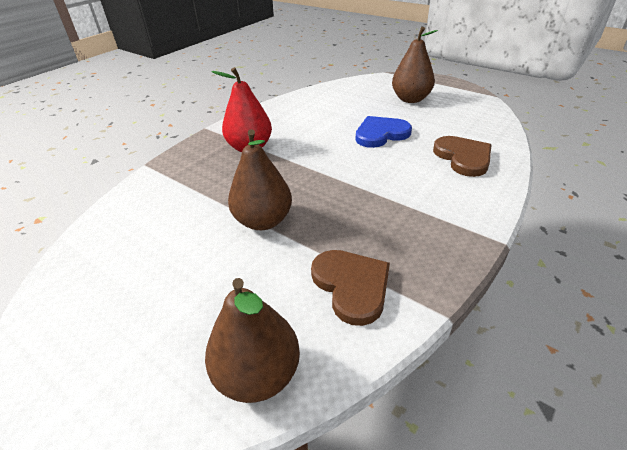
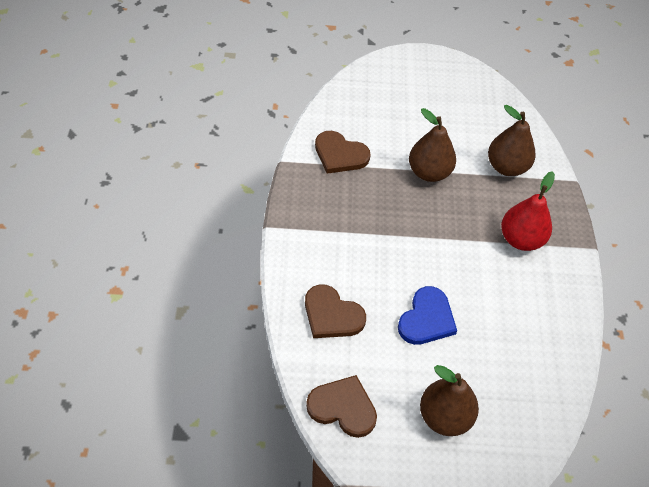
camera: 140 degrees right, 15 degrees up
brown pear [205,278,300,403] -> brown pear moved to [488,105,536,176]
none -> brown heart [306,375,377,438]

